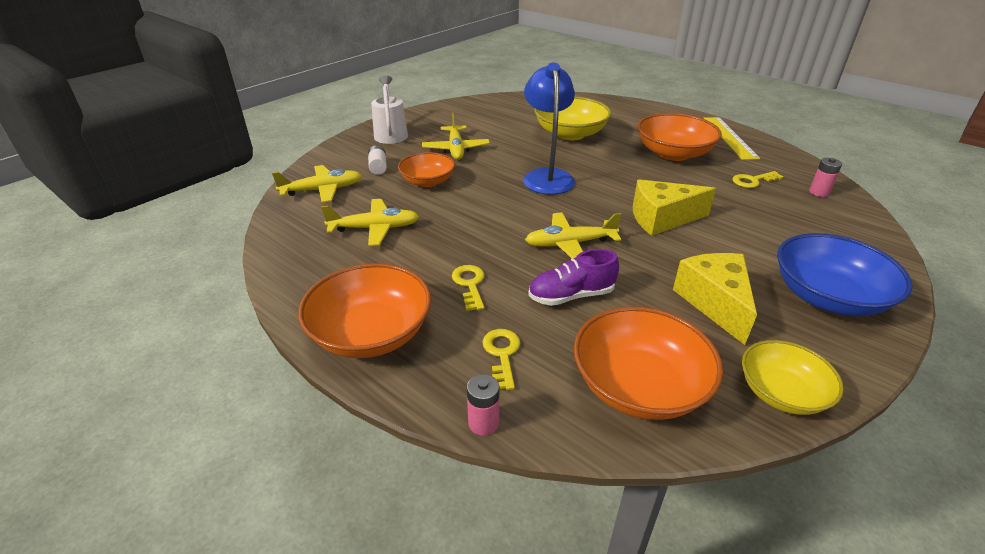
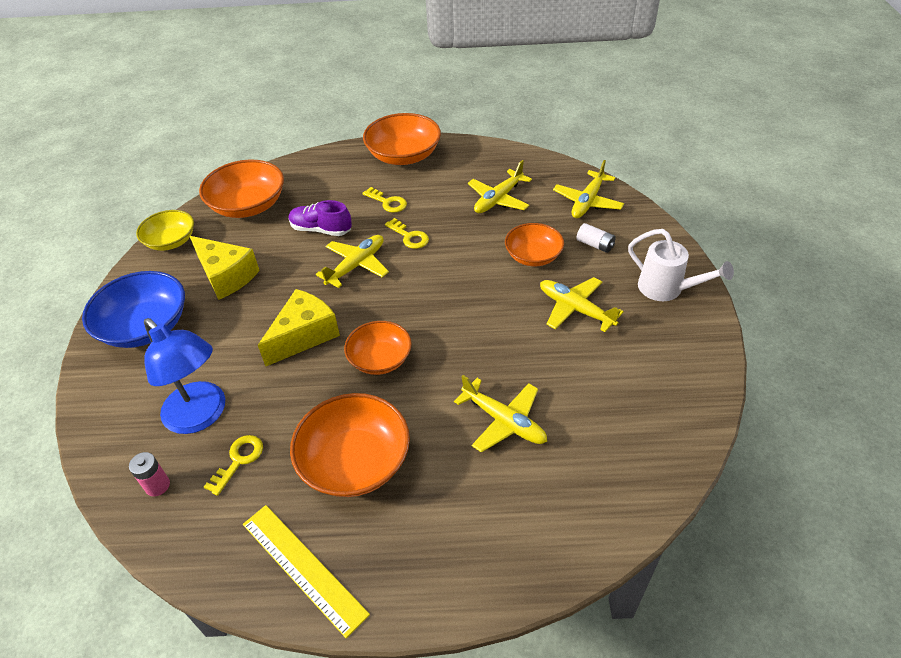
camera: 140 degrees right, 10 degrees up
pink battery [467,374,500,436] -> none
yellow key [482,329,520,390] -> yellow key moved to [385,218,429,249]
blue lamp [523,63,575,195] -> blue lamp moved to [144,318,225,434]
purple shoe [528,249,619,306] -> purple shoe turned 105 degrees counterclockwise [289,200,352,236]
yellow bowl [534,97,611,140] -> yellow plane [454,375,547,453]
none -> orange bowl [344,321,412,375]

